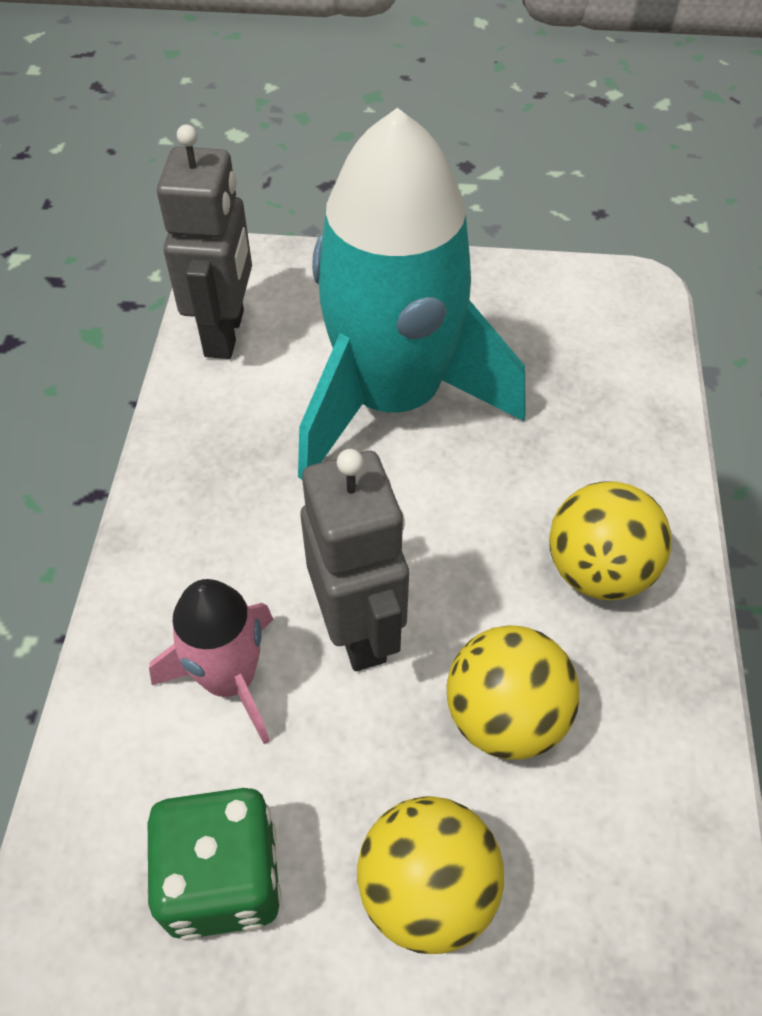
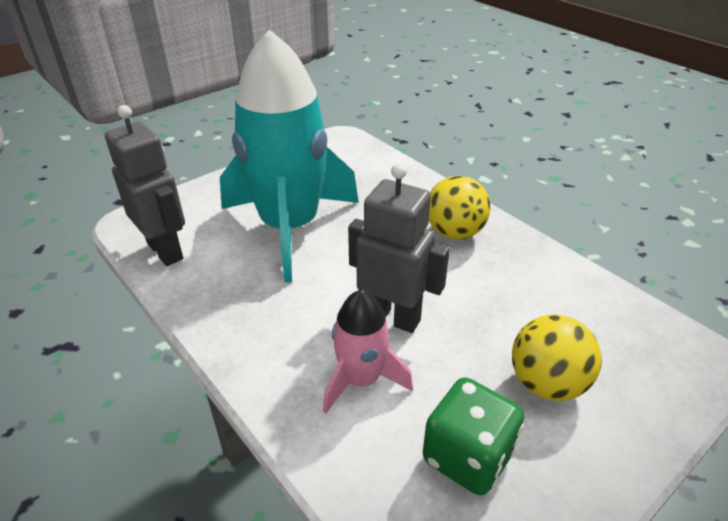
camera: 45 degrees left, 15 degrees down
yellow ball [447,625,580,760] -> none

